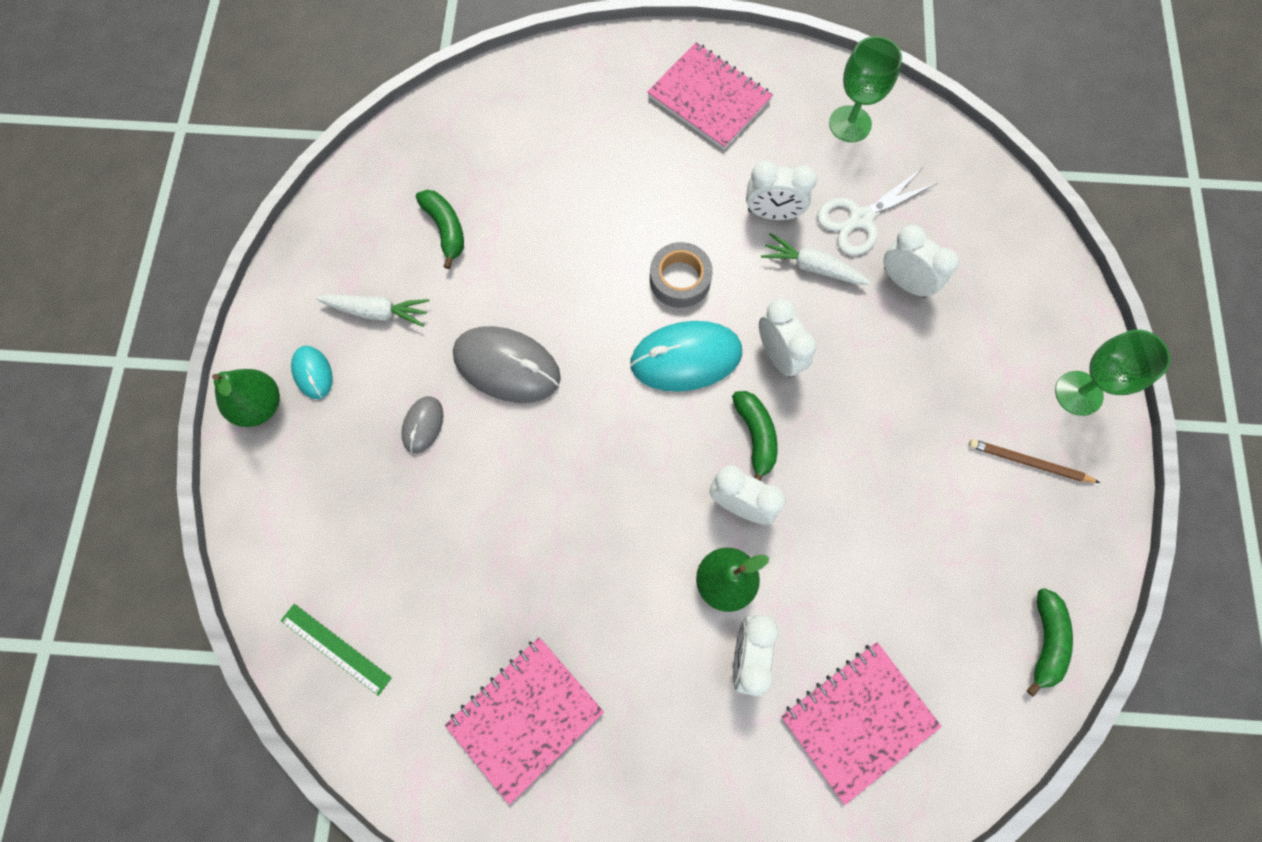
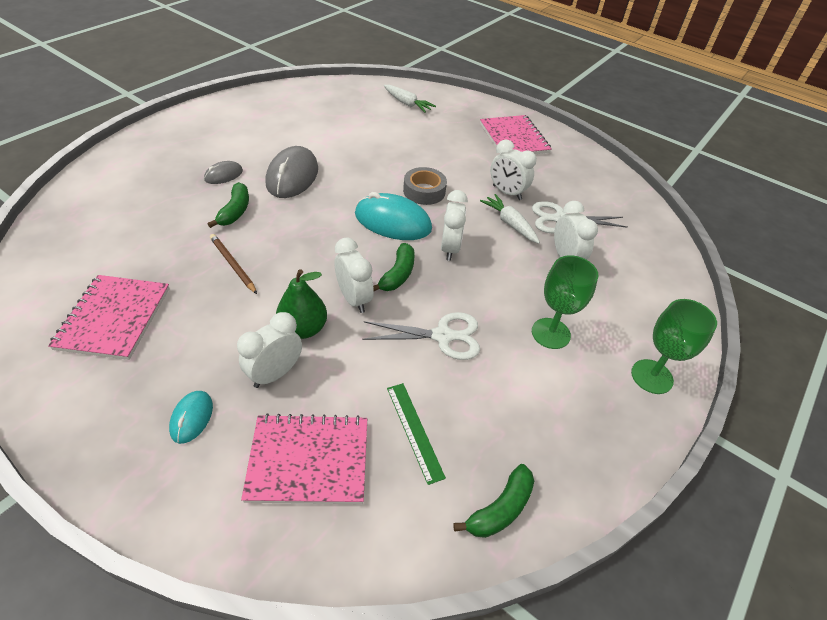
camera: 30 degrees right, 25 degrees down
green pear [212,369,280,427] -> none
green ruler [281,604,392,696] -> green ruler moved to [387,383,446,485]
turquoise mouse [291,346,333,399] -> turquoise mouse moved to [169,391,213,444]
white carrot [316,294,429,327] -> white carrot moved to [384,85,436,113]
green banana [416,190,464,269] -> green banana moved to [208,182,249,228]
pink notebook [445,637,604,805] -> pink notebook turned 75 degrees counterclockwise [48,275,170,360]
grey mouse [453,326,561,403] -> grey mouse turned 45 degrees clockwise [265,146,318,198]
green goblet [829,36,902,142] -> green goblet moved to [532,255,598,349]
brown pencil [969,439,1100,483] -> brown pencil moved to [210,234,257,294]
none -> white scissors [362,312,480,360]

